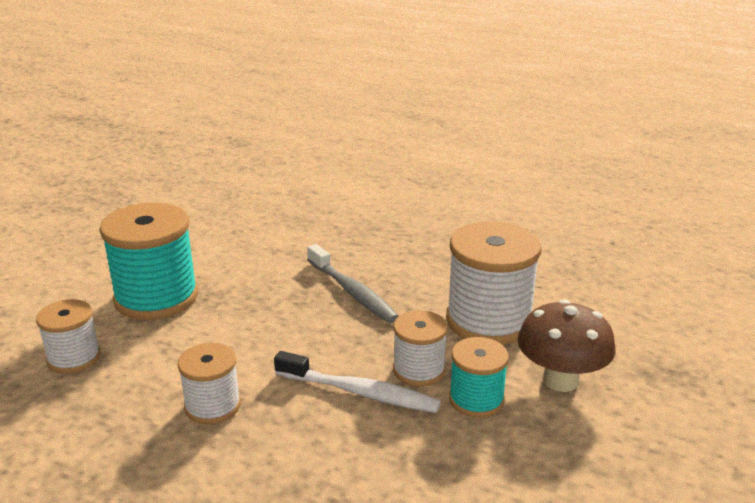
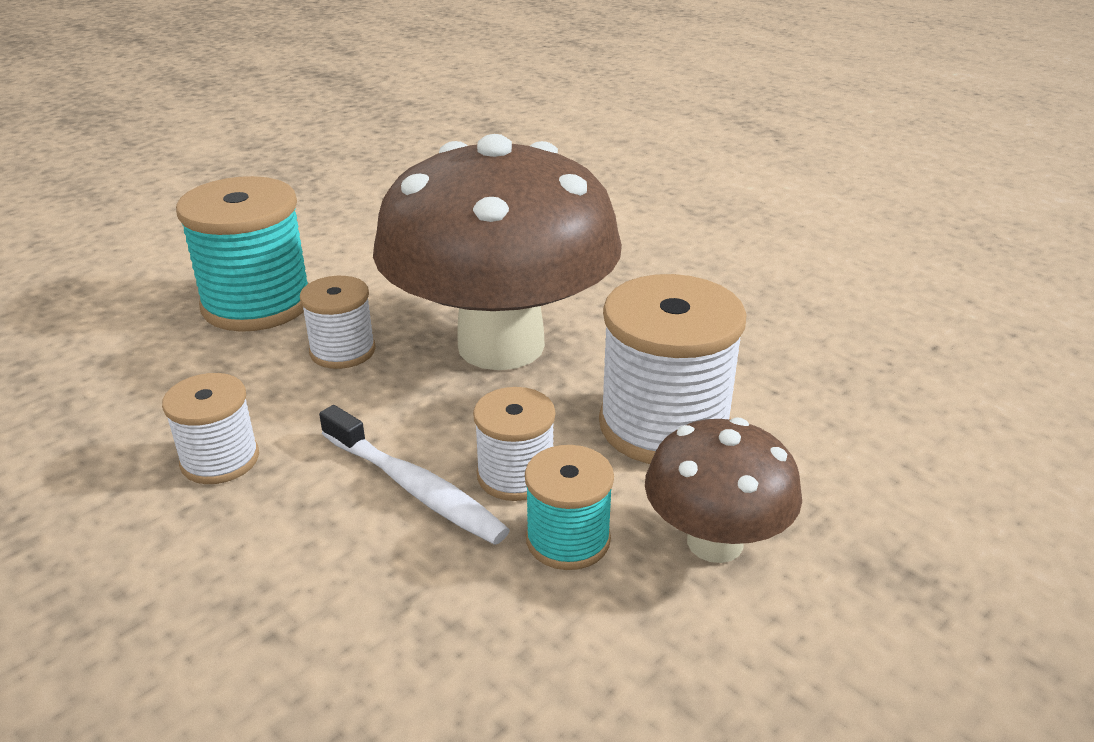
camera: 20 degrees right, 5 degrees up
white spool [36,299,101,374] -> white spool moved to [300,276,376,369]
grey toothbrush [307,244,399,323] -> brown mushroom [373,134,622,370]

